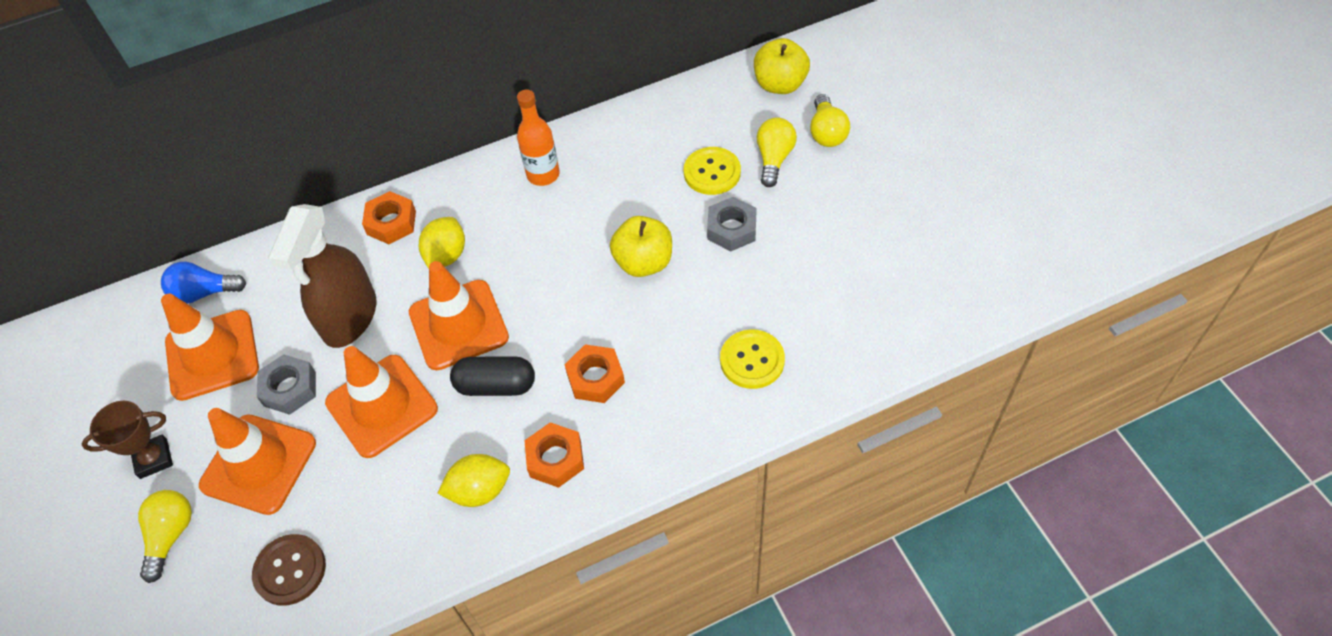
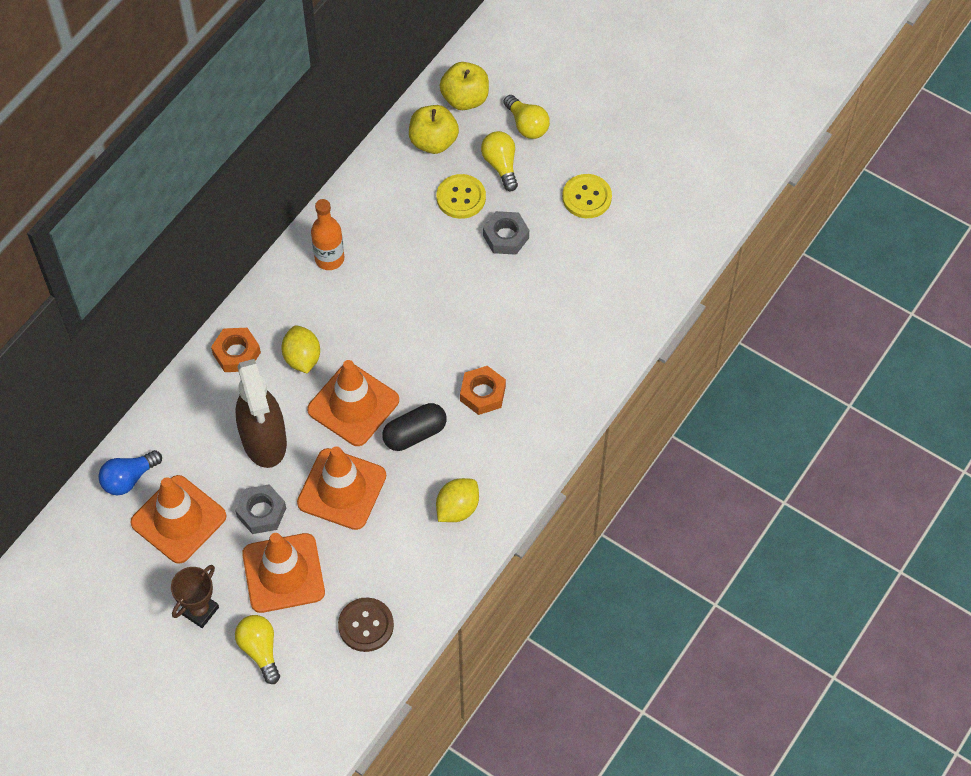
camera: 35 degrees left, 5 degrees up
orange nut [524,422,584,488] -> none
yellow apple [610,216,672,277] -> yellow apple moved to [409,105,459,154]
yellow button [720,329,785,389] -> yellow button moved to [562,174,612,218]

